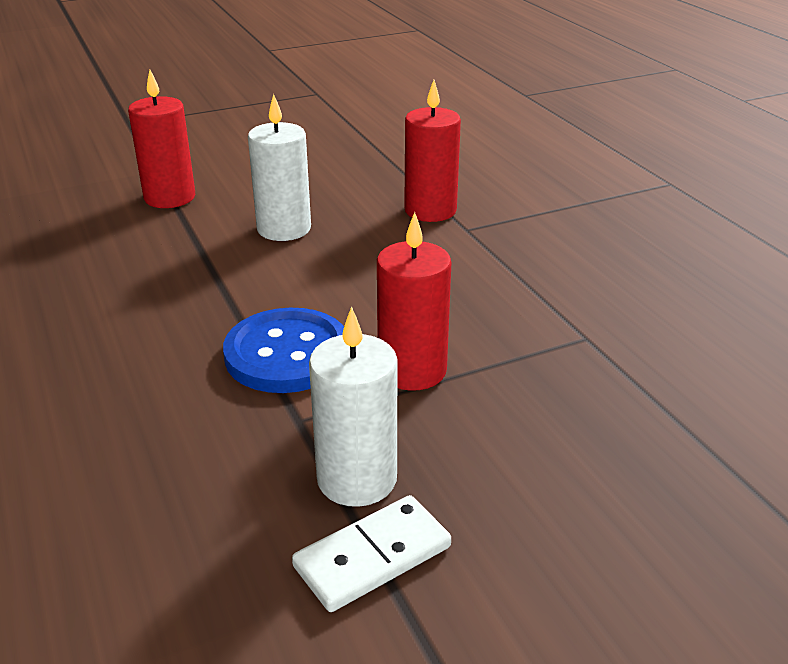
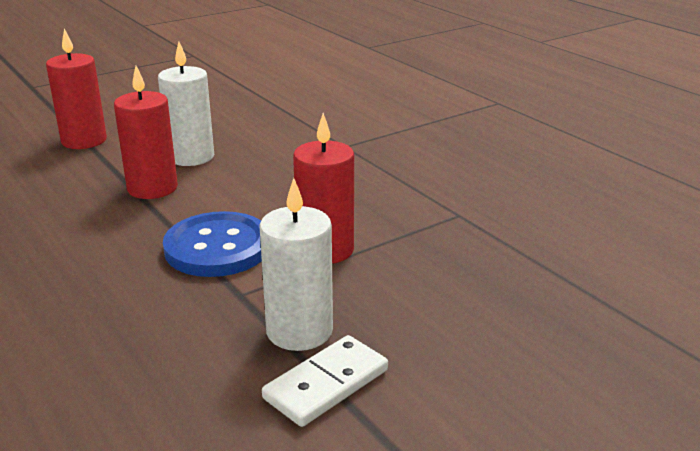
camera: 10 degrees left, 5 degrees down
red candle [404,80,461,222] -> red candle moved to [114,66,178,199]

